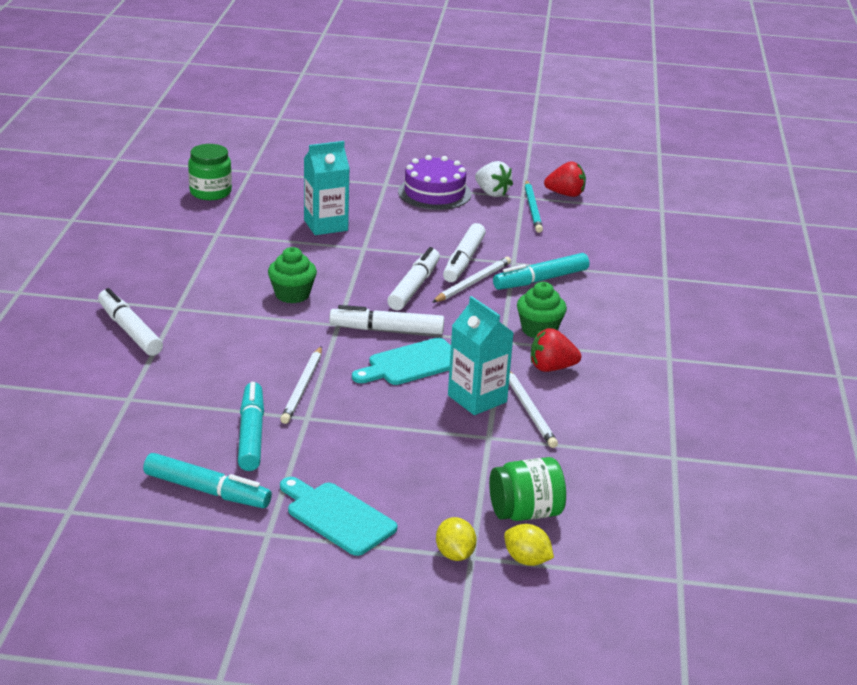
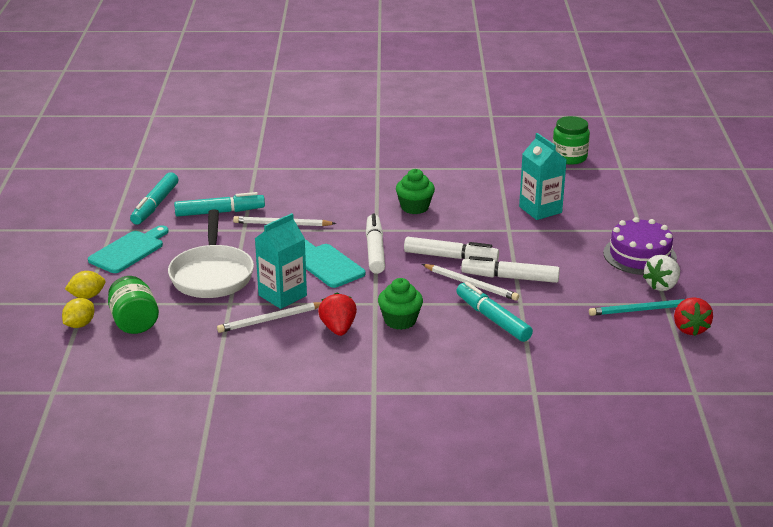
camera: 85 degrees right, 0 degrees up
white marker [98,288,163,356] -> none
none -> white pan [168,209,254,298]

